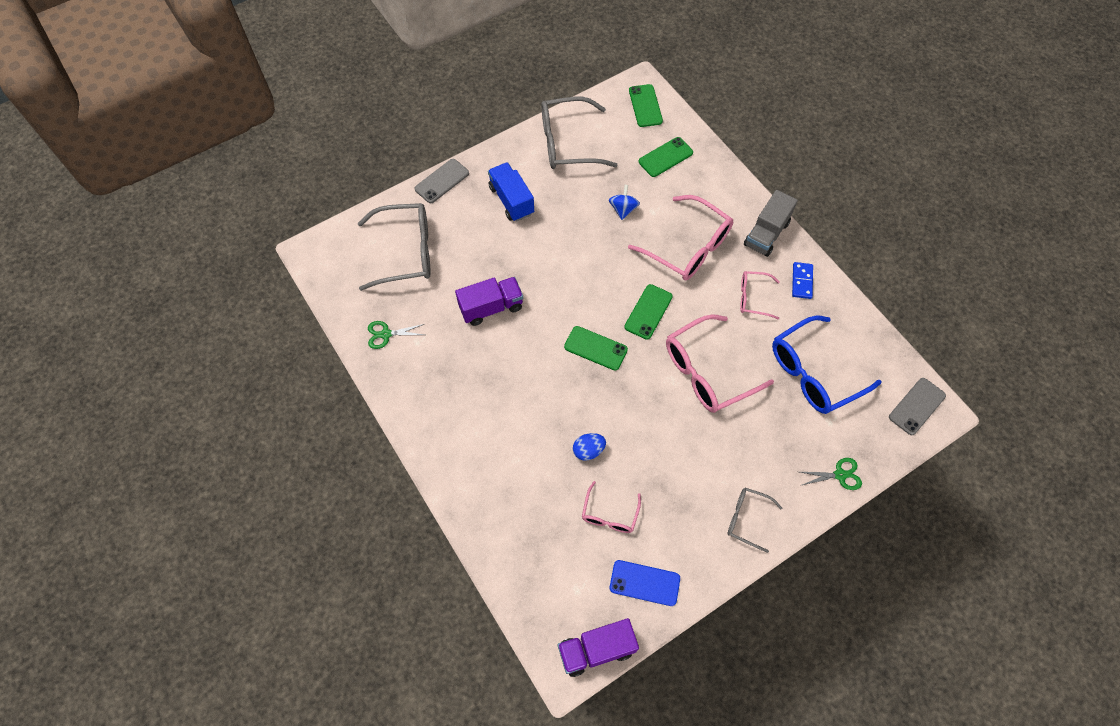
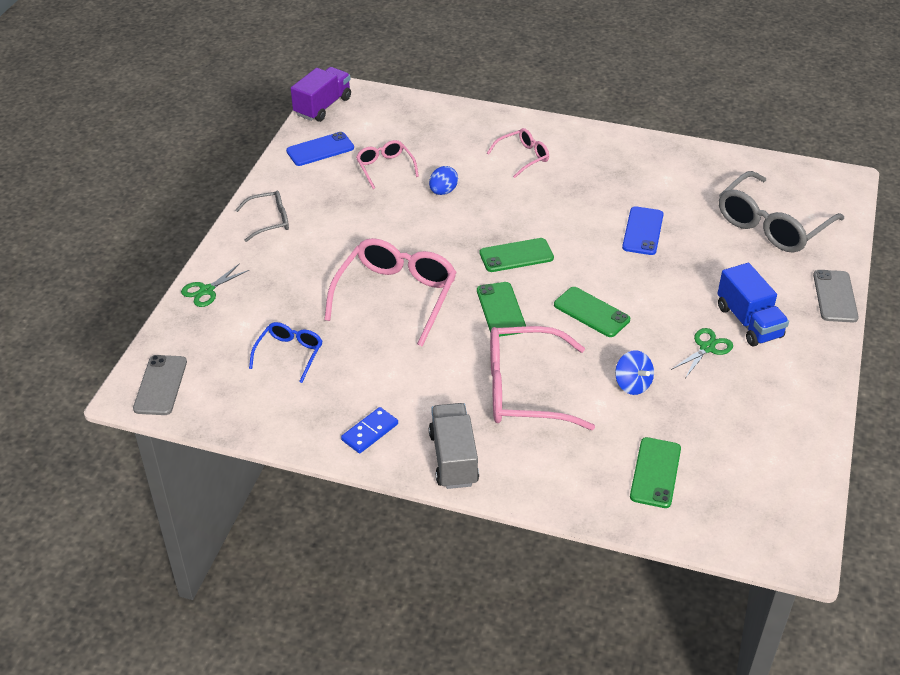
camera: 140 degrees right, 20 degrees down
green scissors [368,321,424,349] -> green scissors moved to [671,328,733,378]
purple truck [455,277,523,326] -> blue phone [622,206,664,255]
blue truck [488,162,534,221] -> blue truck turned 45 degrees clockwise [717,263,789,347]
grey glasses [541,97,617,169] -> none
green phone [629,84,663,127] -> green phone moved to [554,287,630,337]
pink glasses [740,271,780,320] -> pink glasses moved to [487,128,549,178]
blue glasses [772,315,882,414] -> blue glasses [249,322,322,383], size x0.53
blue domino [792,262,813,299] -> blue domino turned 75 degrees clockwise [341,407,398,453]

